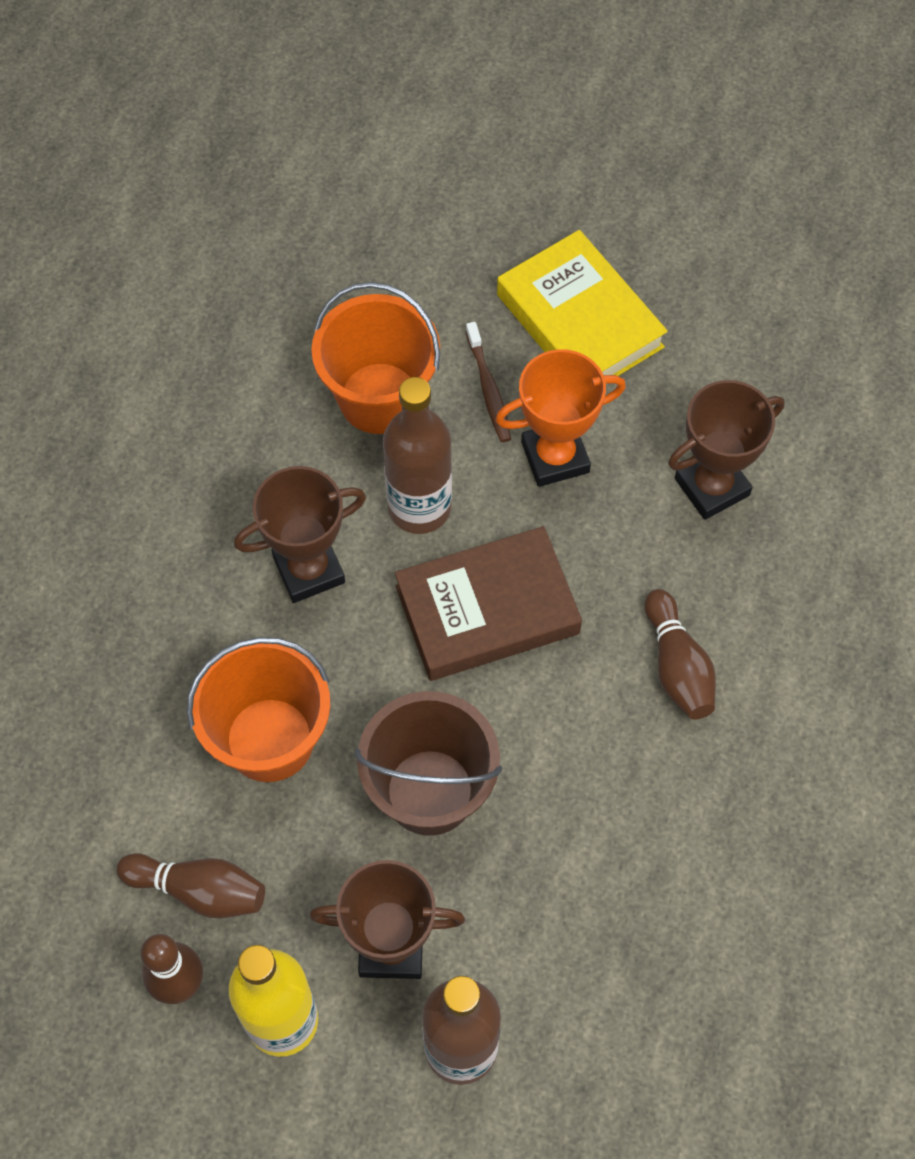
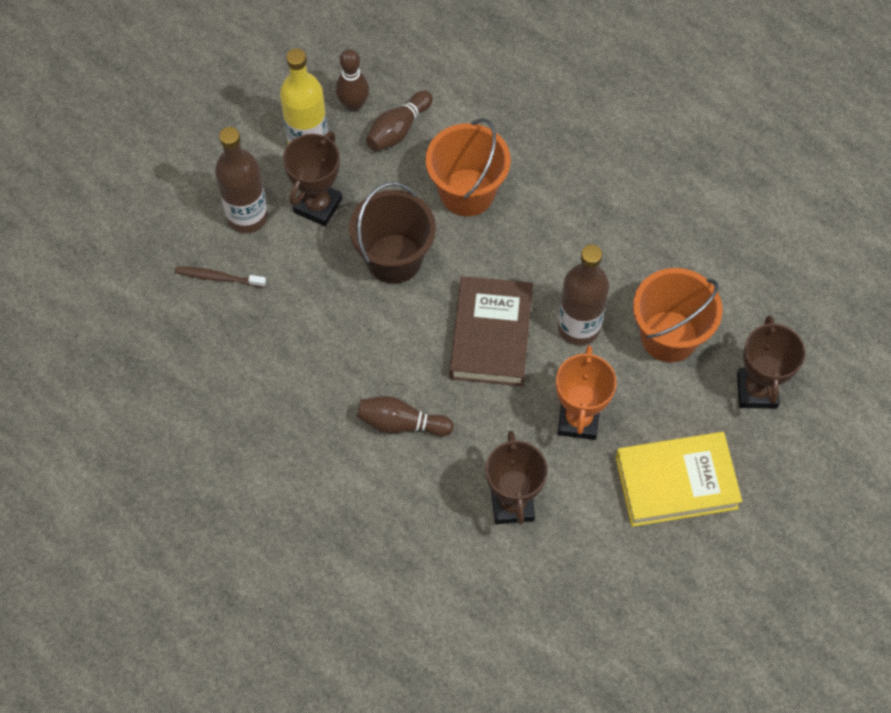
camera: 115 degrees right, 0 degrees up
brown trophy [234,466,366,603] -> brown trophy moved to [737,315,805,409]
brown toothbrush [466,322,511,442] -> brown toothbrush moved to [175,266,266,288]

